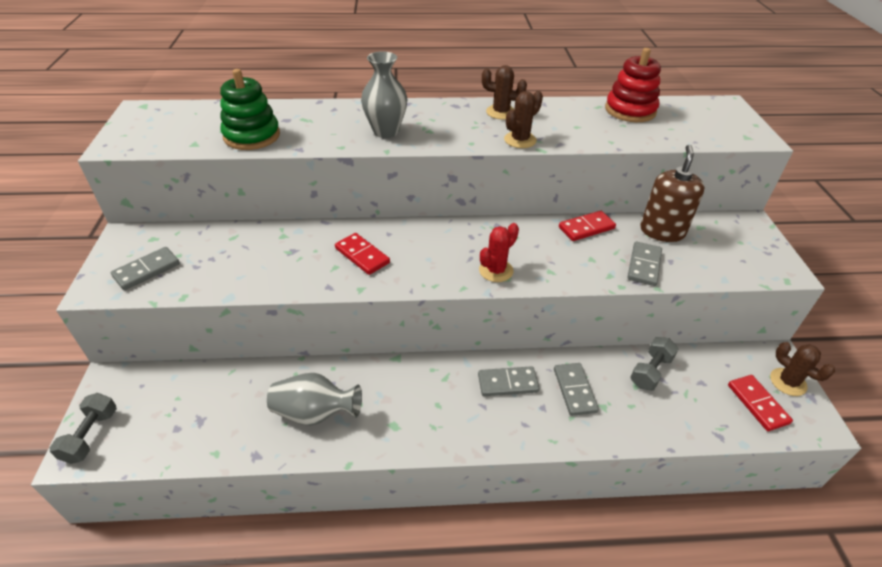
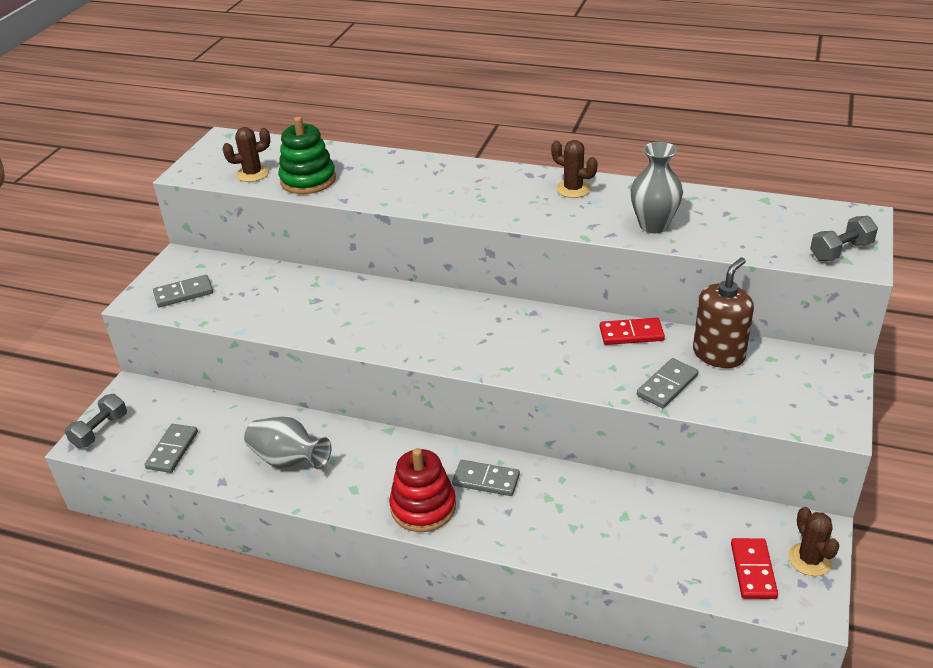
camera: 25 degrees right, 5 degrees down
red domino [335,233,390,275] -> none
grey vase [361,51,407,138] -> grey vase moved to [630,142,683,233]
red cactus [479,223,519,282] -> none
brown cactus [504,91,543,148] -> brown cactus moved to [222,127,270,182]
grey domino [554,363,599,416] -> grey domino moved to [144,424,198,473]
red stacking toy [605,48,661,122] -> red stacking toy moved to [389,448,456,532]
grey dumbbell [630,337,678,391] -> grey dumbbell moved to [810,216,878,261]

